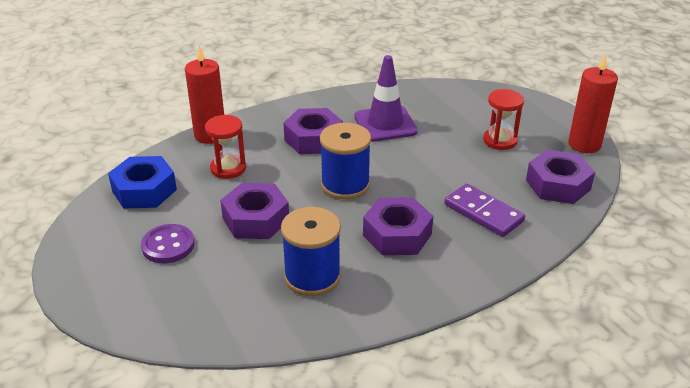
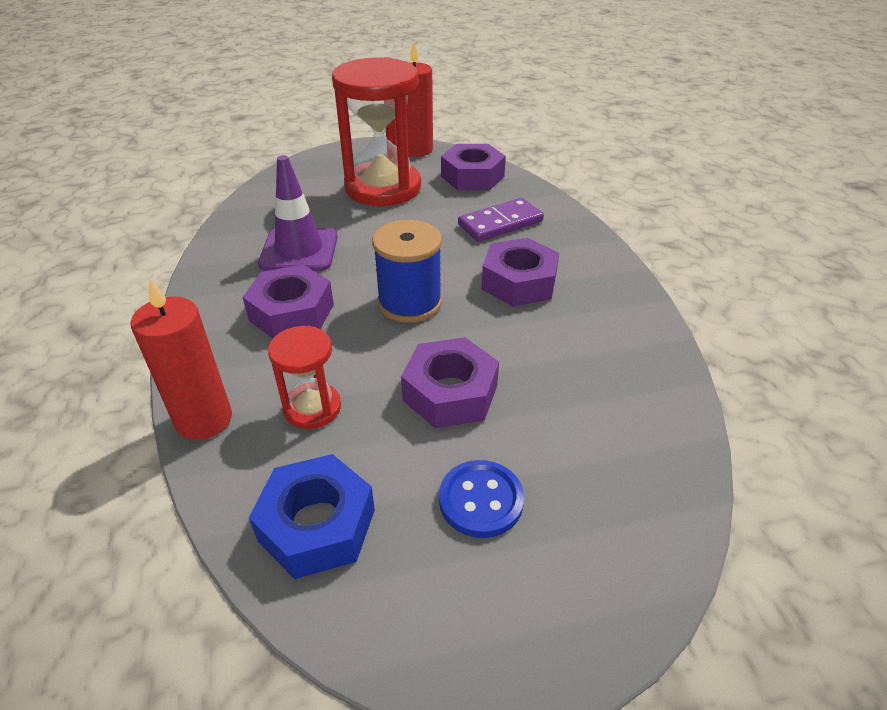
camera: 75 degrees left, 5 degrees up
purple button [141,224,195,263] -> blue button [439,460,524,538]
blue spool [281,207,341,296] -> none
red hourglass [483,89,524,150] -> red hourglass [332,57,421,206], size x2.04

